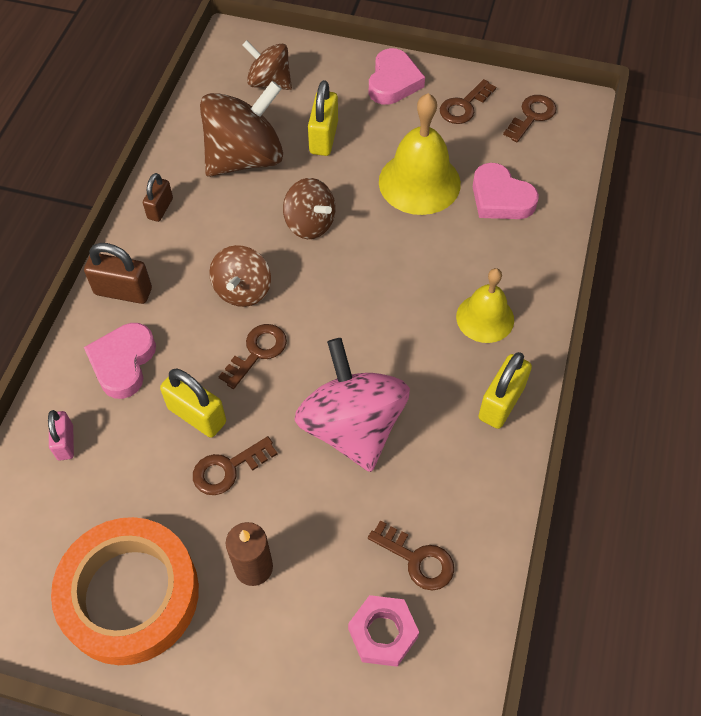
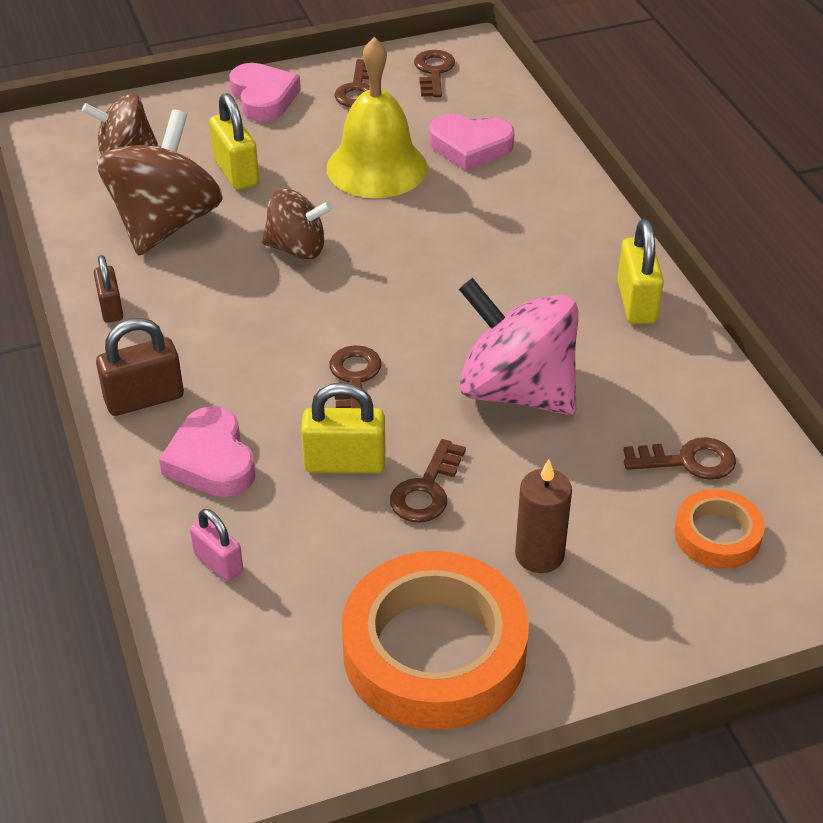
camera: 35 degrees left, 15 degrees down
brown spinning top [209,245,271,307] -> none
pink nut [348,595,419,667] -> orange tape [675,489,765,569]
yellow bell [456,268,514,343] -> none

